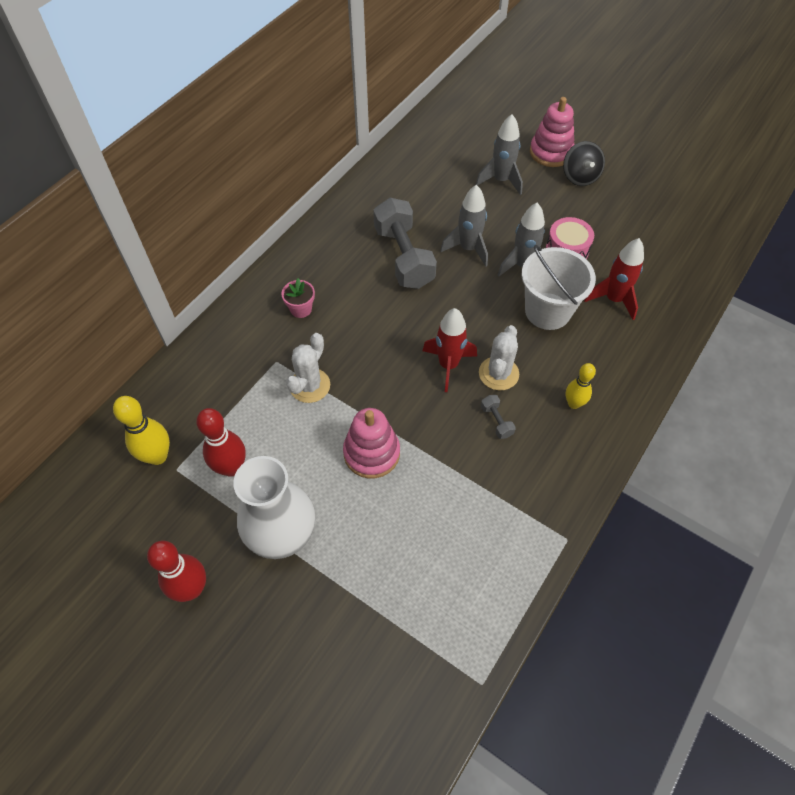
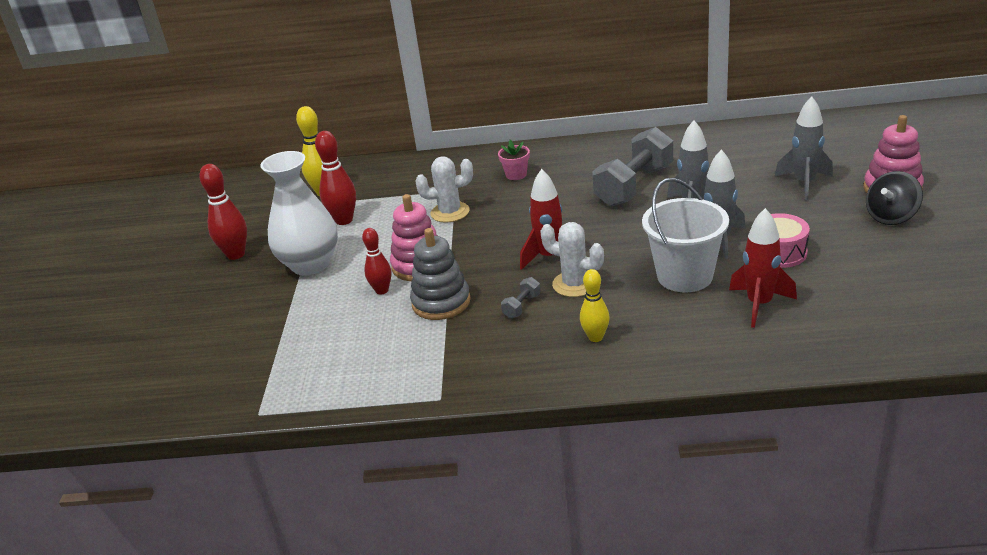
camera: 60 degrees right, 25 degrees down
white cactus [479,325,519,390] -> white cactus turned 45 degrees clockwise [540,222,604,297]
none -> red bowling pin [362,228,391,295]
none -> grey stacking toy [410,228,471,320]

